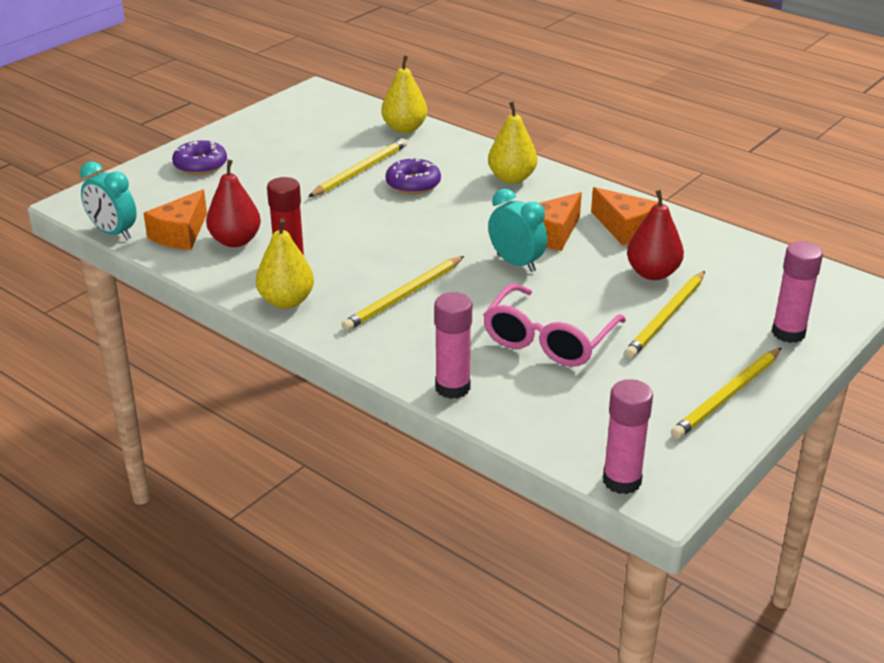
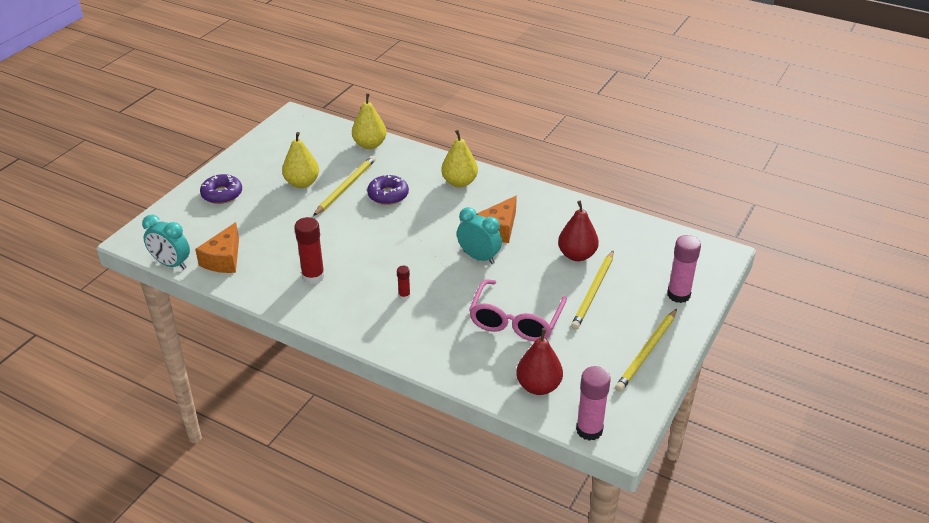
camera: 10 degrees left, 5 degrees up
red pear [206,160,261,247] -> red pear moved to [516,328,563,395]
yellow pear [256,218,314,309] -> yellow pear moved to [282,132,319,188]
yellow pencil [341,256,464,331] -> red glue stick [397,266,410,300]
pink glue stick [434,292,472,399] -> none
orange cheese [591,187,659,245] -> none

